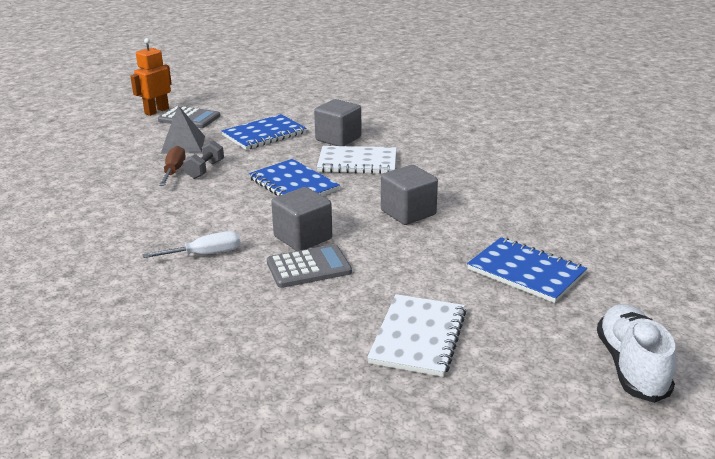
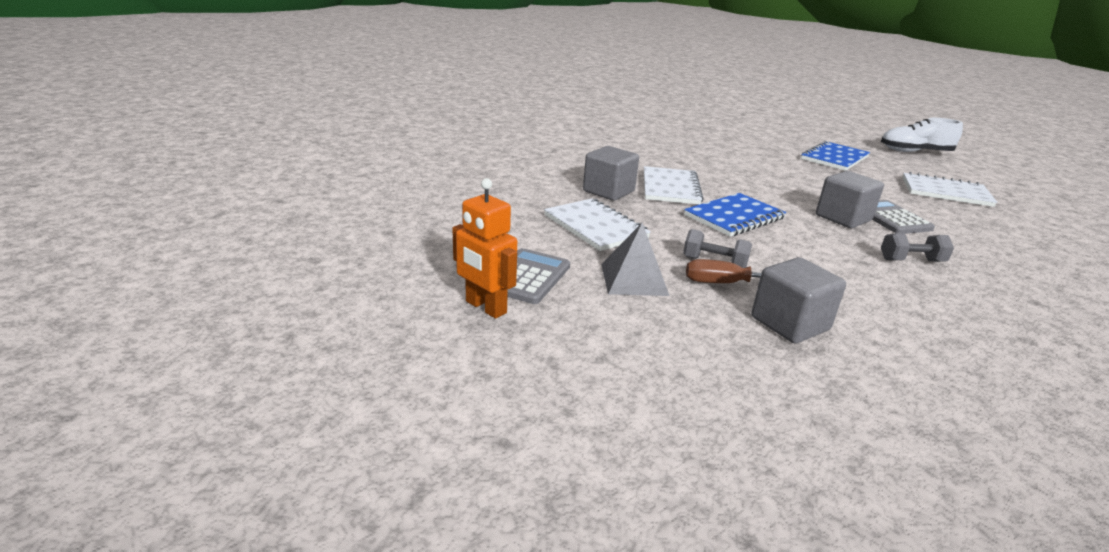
camera: 90 degrees left, 0 degrees up
white screwdriver [143,231,240,258] -> grey dumbbell [881,233,954,262]
blue notebook [221,114,307,150] -> white notebook [544,198,651,251]
grey cube [381,165,438,225] -> grey cube moved to [751,257,846,343]

